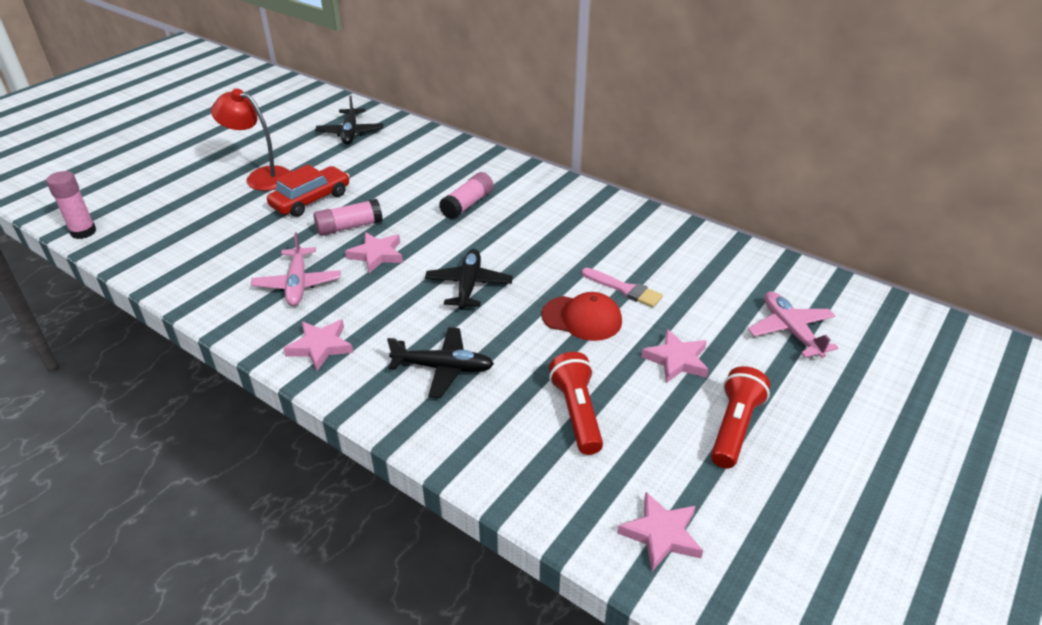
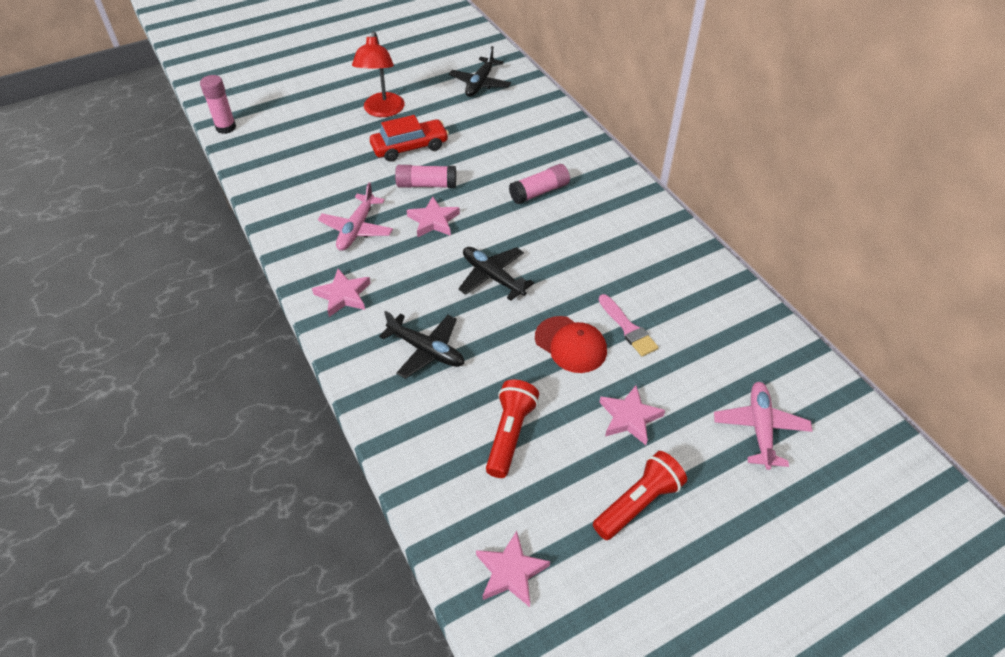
camera: 25 degrees right, 10 degrees up
red lamp [211,89,291,191] -> red lamp turned 135 degrees counterclockwise [352,31,404,117]
black plane [425,249,513,310] -> black plane turned 75 degrees counterclockwise [458,247,534,301]

